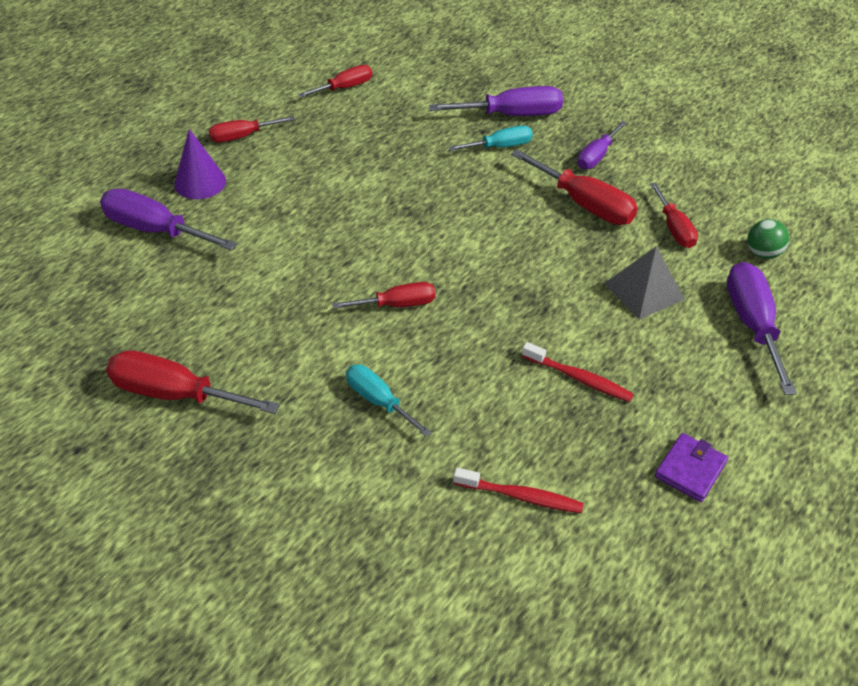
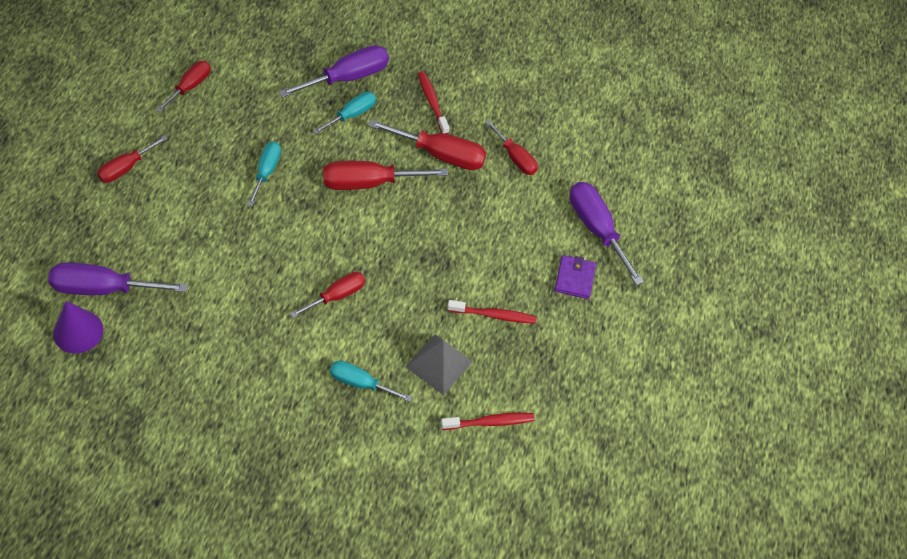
camera: 30 degrees left, 10 degrees up
red screwdriver [106,350,280,414] -> red screwdriver moved to [323,161,448,190]
purple cone [174,129,226,199] -> purple cone moved to [53,301,103,353]
purple screwdriver [577,121,627,169] -> red toothbrush [418,71,450,134]
grey pyramid [604,246,685,320] -> grey pyramid moved to [406,334,473,395]
purple wallet [655,433,728,502] -> purple wallet moved to [555,255,596,299]
green ball [747,219,789,259] -> none
none -> turquoise screwdriver [247,142,281,207]

